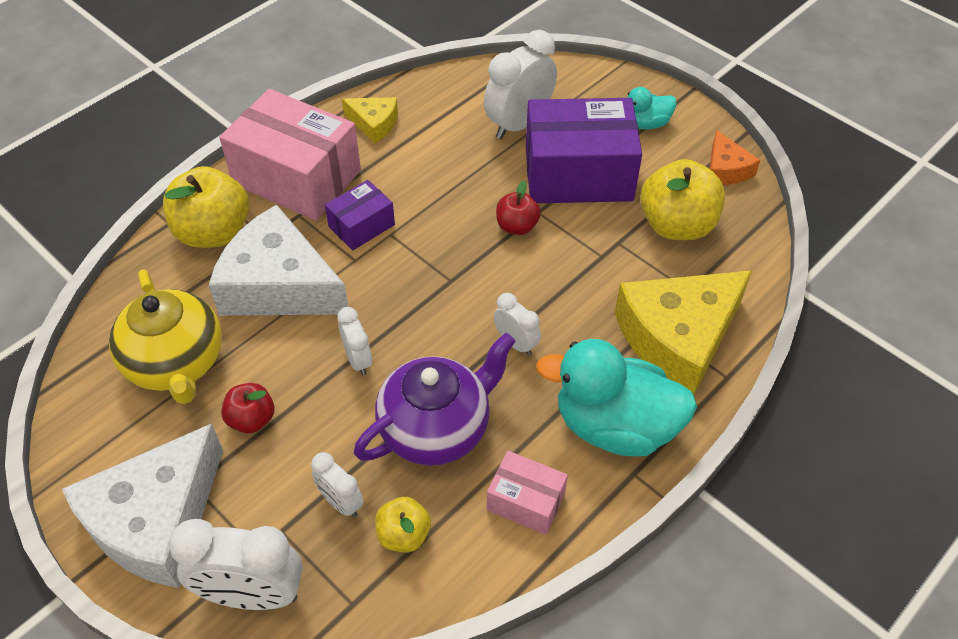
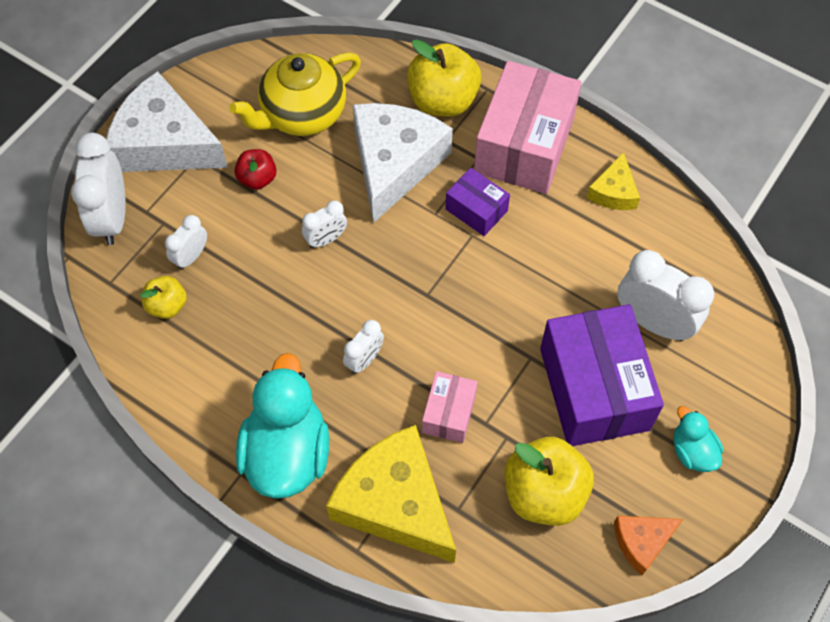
camera: 80 degrees right, 10 degrees up
purple teapot [354,333,516,466] -> none
pink box [487,451,568,535] -> pink box moved to [422,371,478,443]
red apple [496,180,541,235] -> none

